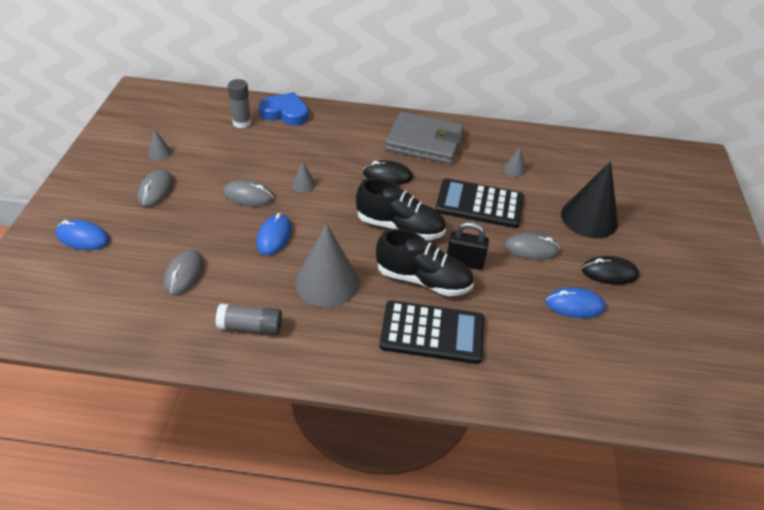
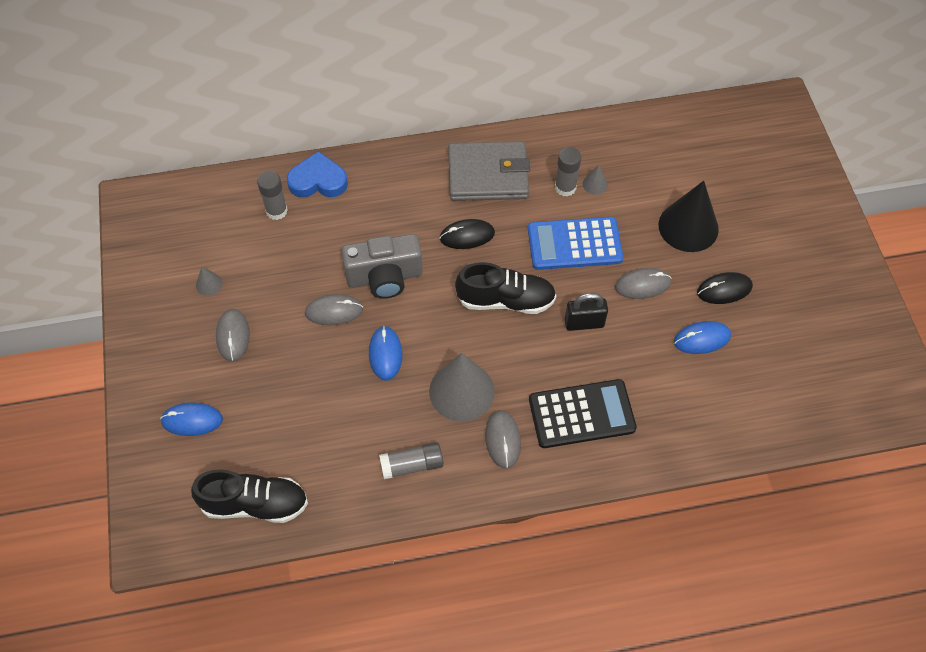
camera: 15 degrees left, 15 degrees up
grey mouse [164,249,204,295] -> grey mouse moved to [485,410,521,469]
grey cone [292,161,316,193] -> grey camera [341,234,423,299]
black shoe [376,229,474,296] -> black shoe moved to [191,469,308,523]
black calculator [435,178,524,228] -> blue calculator [528,217,623,270]
none -> grey glue stick [555,147,581,197]

